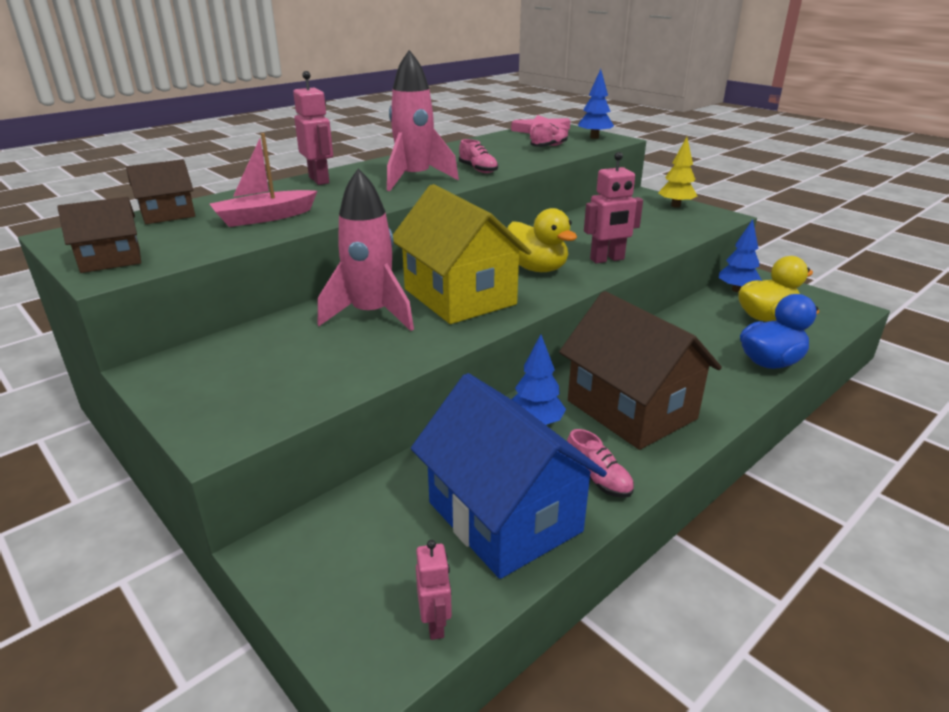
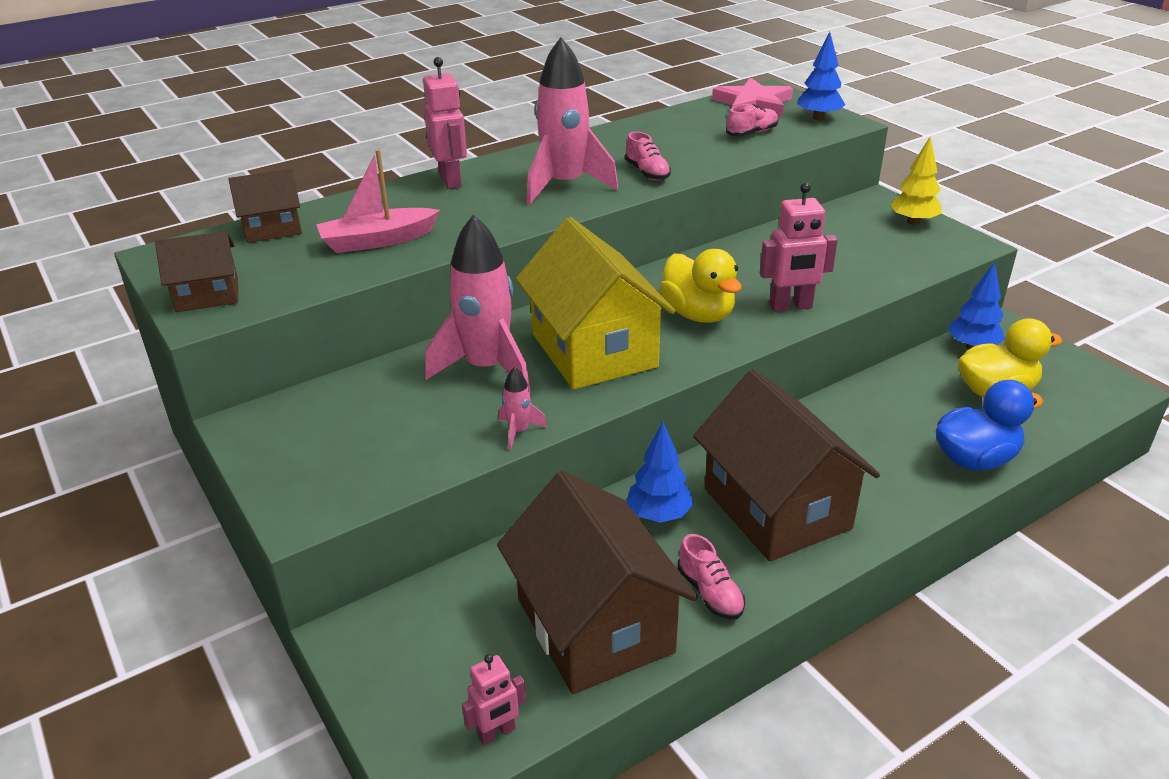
camera: 10 degrees right, 5 degrees up
blue house [411,373,607,579] -> brown house [497,471,698,694]
pink robot [416,540,452,640] -> pink robot turned 60 degrees clockwise [462,654,526,745]
none -> pink rocket [499,367,548,450]

